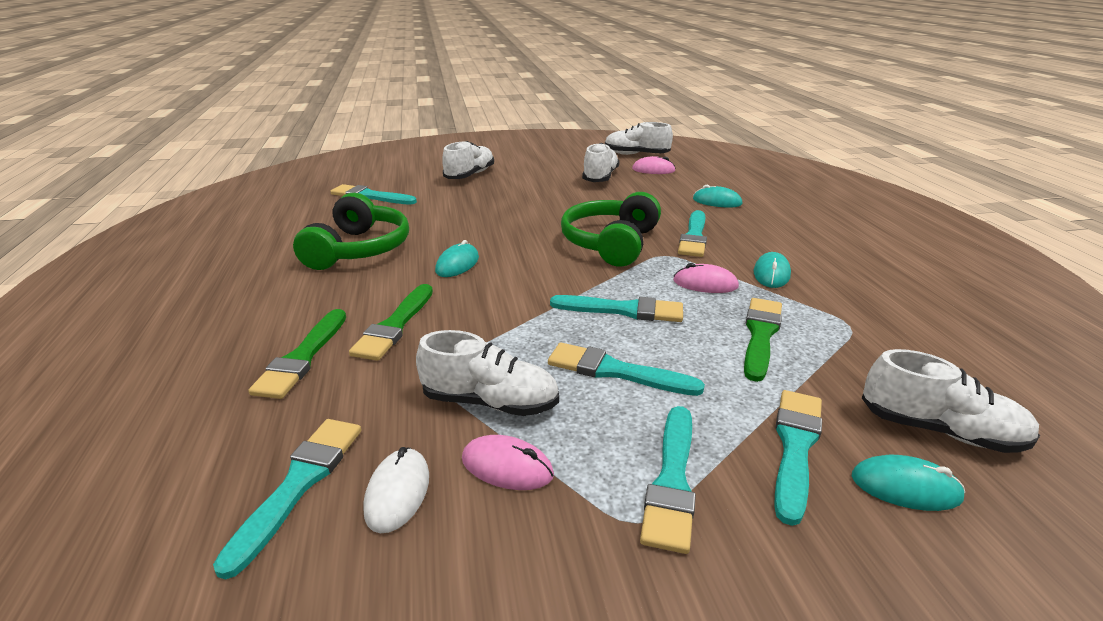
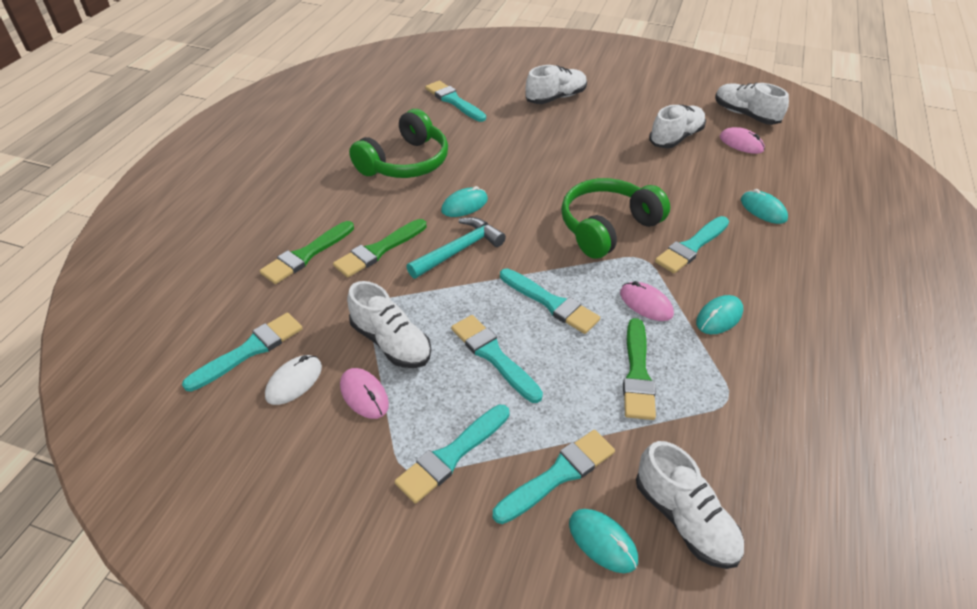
camera: 30 degrees right, 15 degrees up
green brush [744,298,782,382] -> green brush turned 135 degrees clockwise [623,318,656,420]
none -> turquoise hammer [406,217,506,278]

